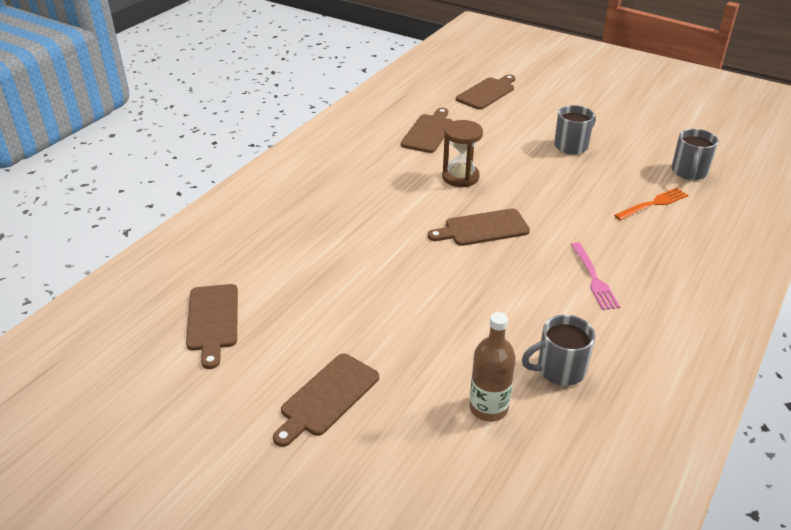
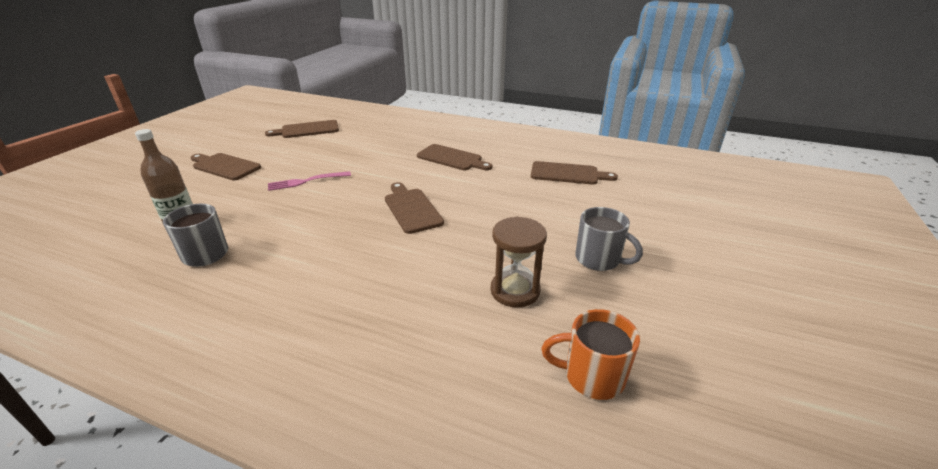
camera: 80 degrees right, 5 degrees down
brown hourglass [442,120,483,187] -> brown hourglass moved to [490,216,547,308]
brown cutting board [456,75,515,110] -> brown cutting board moved to [417,144,493,170]
pink fork [571,242,620,310] -> pink fork moved to [268,171,351,191]
orange fork [614,188,688,220] -> none
grey mug [672,129,719,180] -> orange mug [542,309,640,400]

